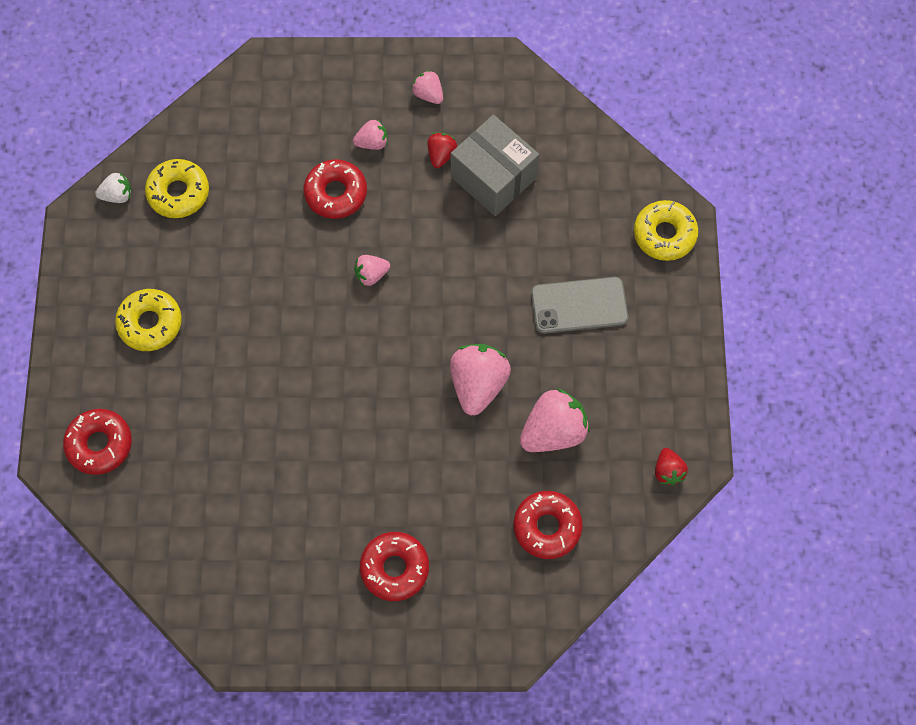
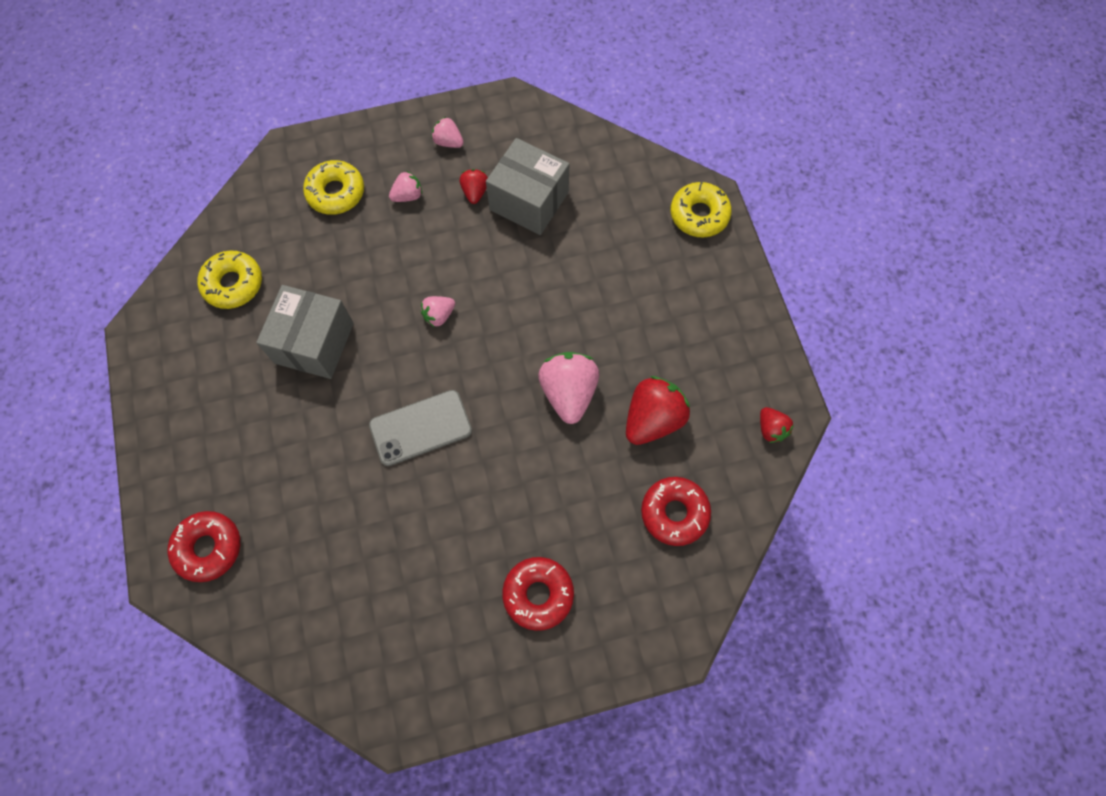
camera: 15 degrees left, 0 degrees up
white strawberry [95,172,132,203] -> none
yellow donut [115,289,182,351] -> yellow donut moved to [303,160,364,215]
red donut [304,159,367,219] -> none
pink strawberry [520,388,590,452] -> red strawberry [626,376,690,445]
grey phone [531,277,628,334] -> grey phone moved to [369,390,472,466]
none -> grey box [256,285,354,379]

